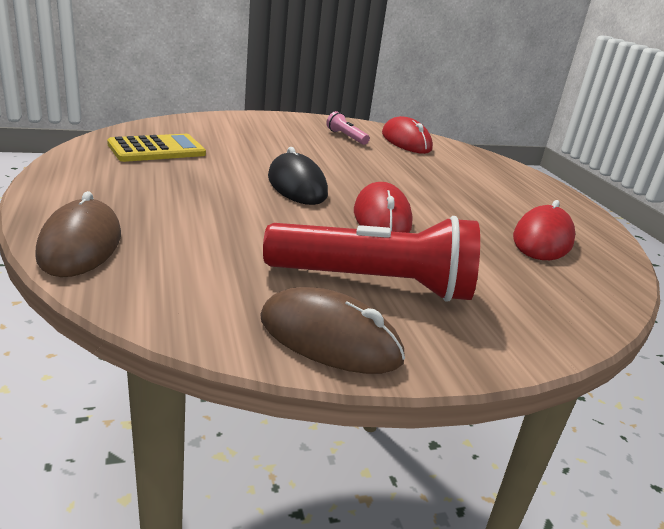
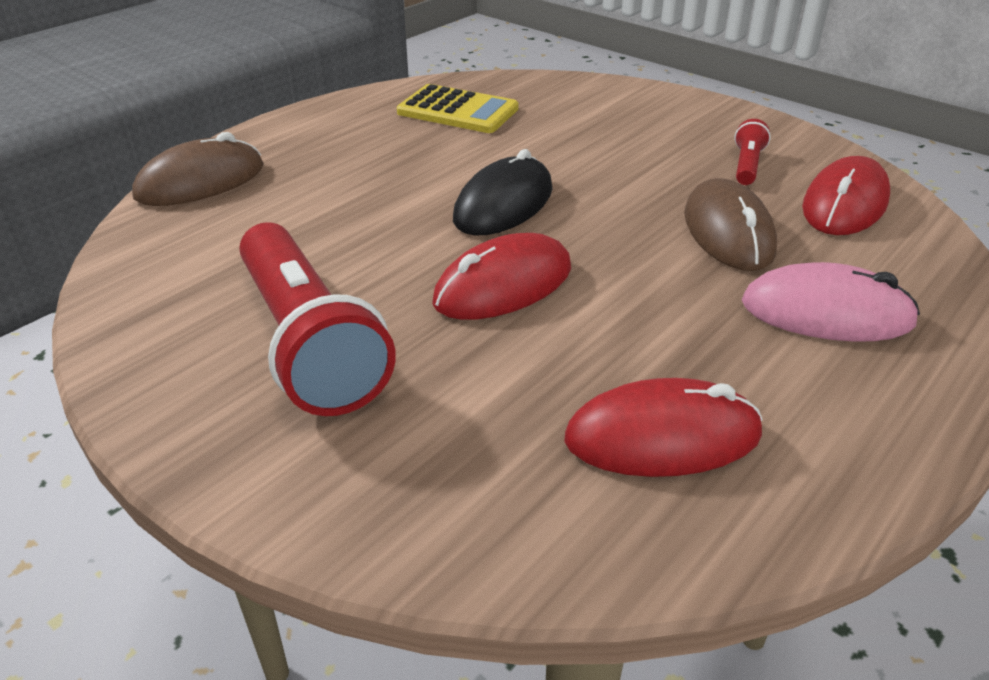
camera: 60 degrees right, 10 degrees up
brown mouse [260,287,405,374] -> brown mouse moved to [684,178,777,271]
pink flashlight [326,111,370,145] -> red flashlight [734,119,771,185]
none -> pink mouse [742,262,920,342]

